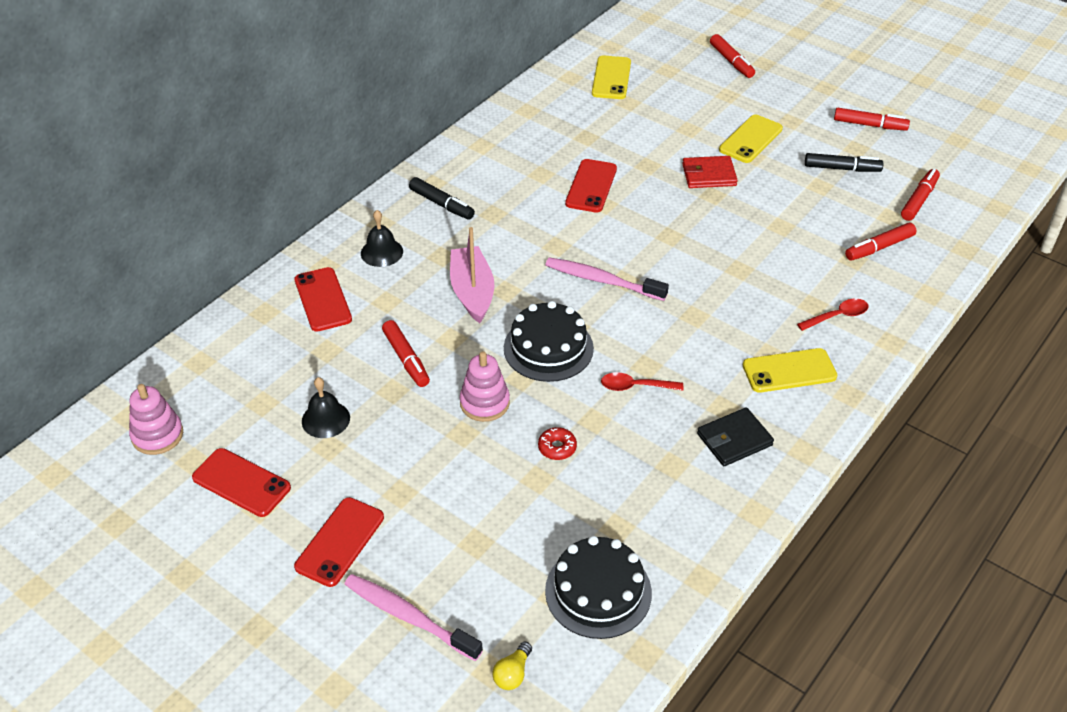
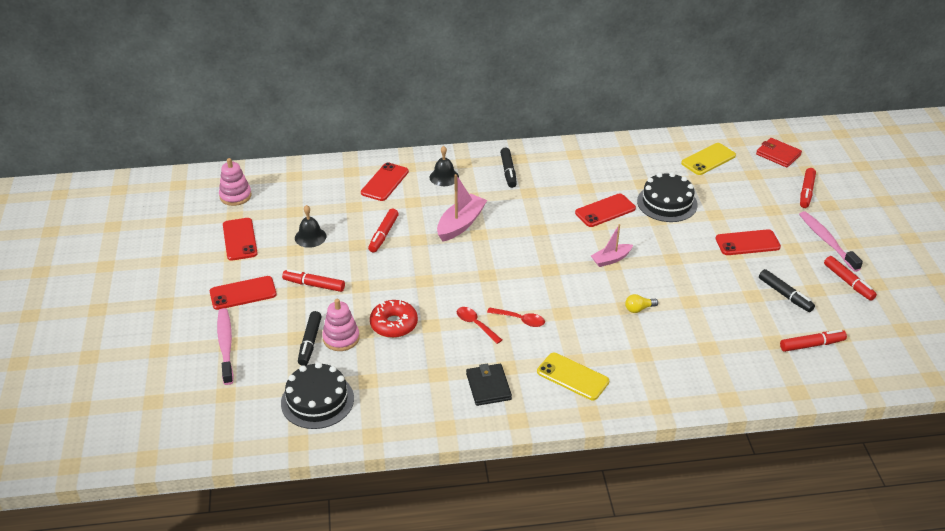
camera: 45 degrees right, 5 degrees down
pink stacking toy [460,351,510,422] -> pink stacking toy moved to [322,299,360,351]
yellow light bulb [492,642,532,690] -> yellow light bulb moved to [625,294,658,313]
black cake [504,301,594,382] -> black cake moved to [637,172,698,222]
red donut [538,427,577,460] -> red donut [370,300,418,338], size x1.76
pink toothbrush [545,257,669,301] -> pink toothbrush moved to [799,211,863,272]
red wallet [682,156,738,188] -> red wallet moved to [756,138,802,168]
black wallet [697,407,774,466] -> black wallet turned 60 degrees clockwise [466,364,512,406]
yellow phone [719,114,783,163] -> red phone [715,229,781,255]
red spoon [797,298,868,331] -> red spoon moved to [487,307,545,327]
red marker [845,222,917,261] -> red marker moved to [282,269,345,292]
none -> black marker [298,311,322,366]
none -> pink boat [591,224,633,267]

